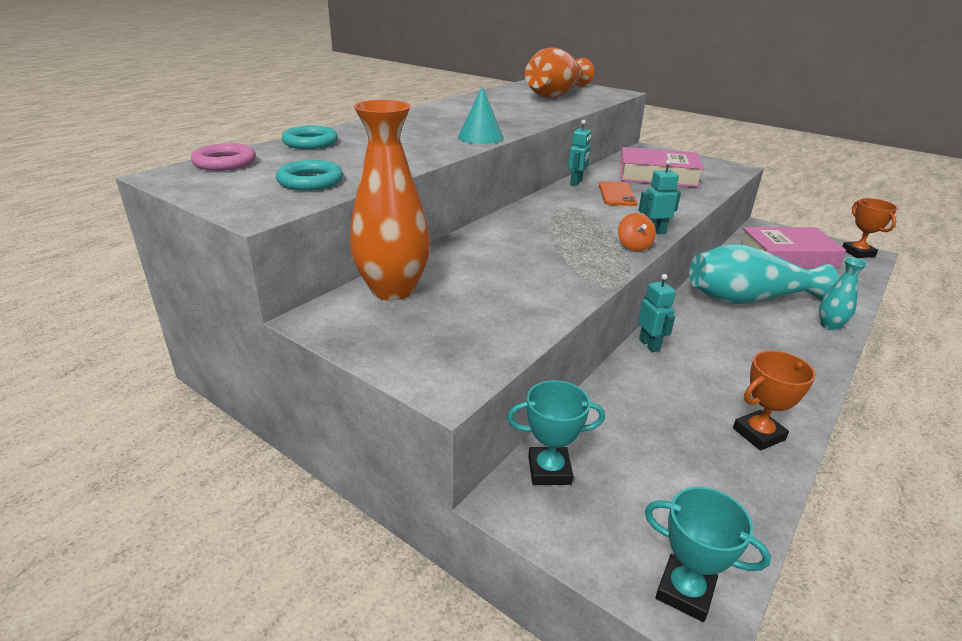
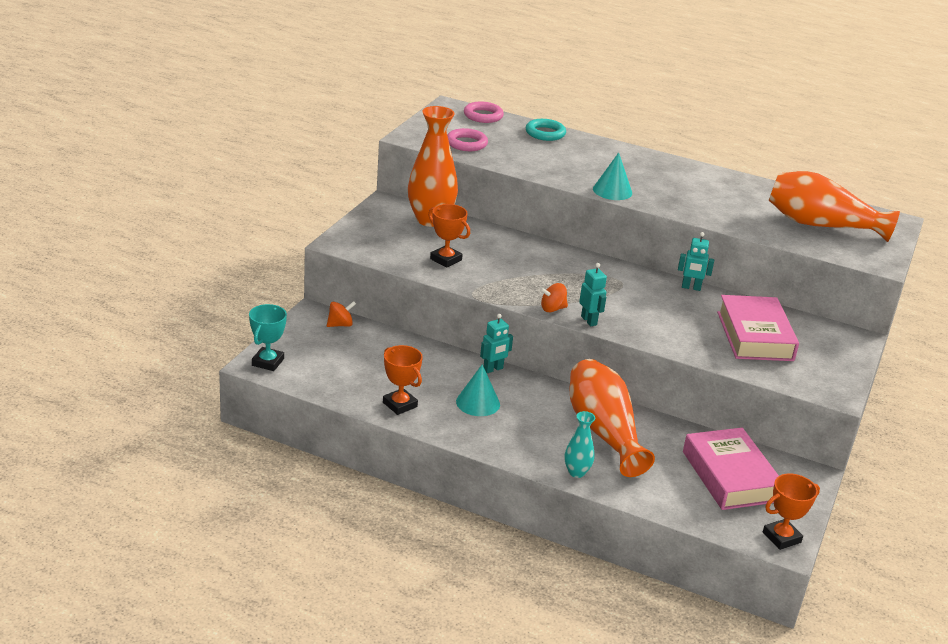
camera: 75 degrees right, 0 degrees up
turquoise ring [276,160,343,191] -> pink ring [447,128,488,151]
turquoise trophy [507,380,605,485] -> orange spinning top [327,301,356,327]
orange phone [599,181,637,206] -> none
turquoise vase [689,244,838,304] -> orange vase [570,359,655,477]
none -> orange trophy [428,204,470,267]
none -> turquoise cone [456,364,500,416]

